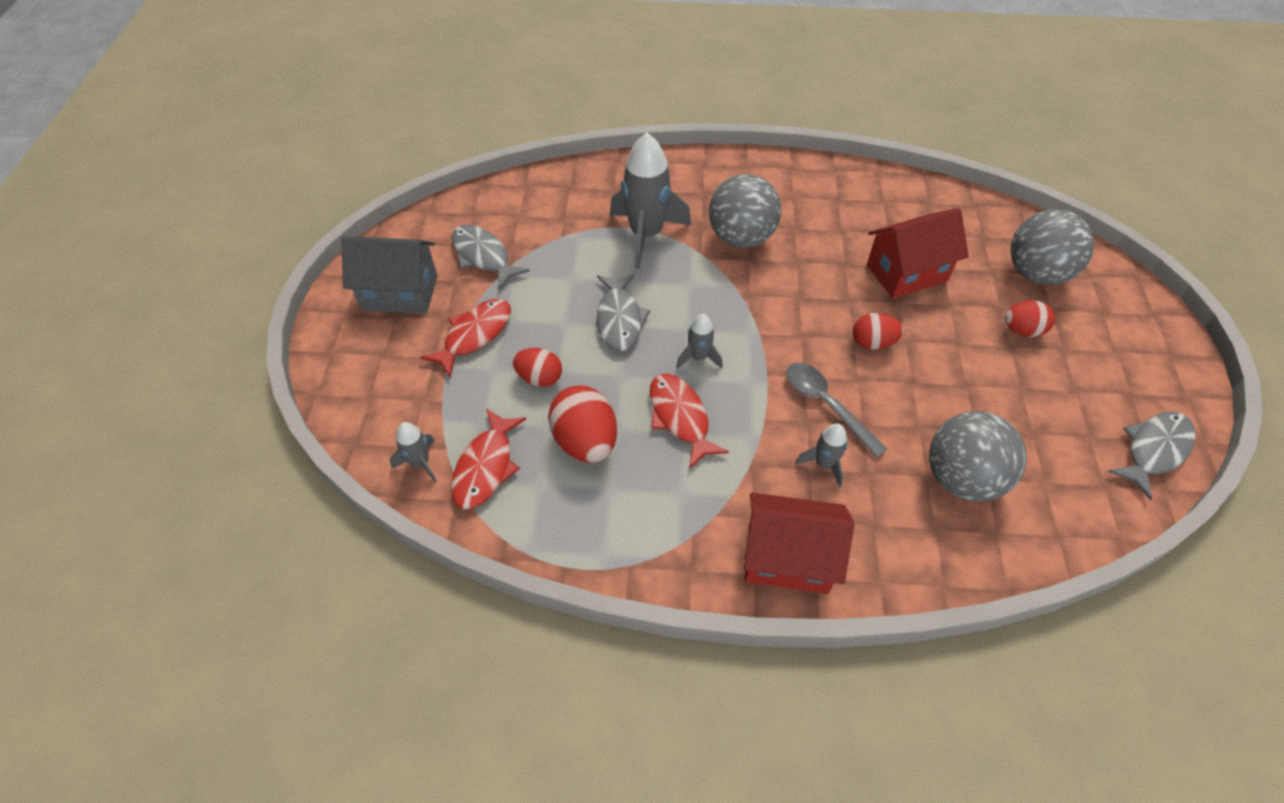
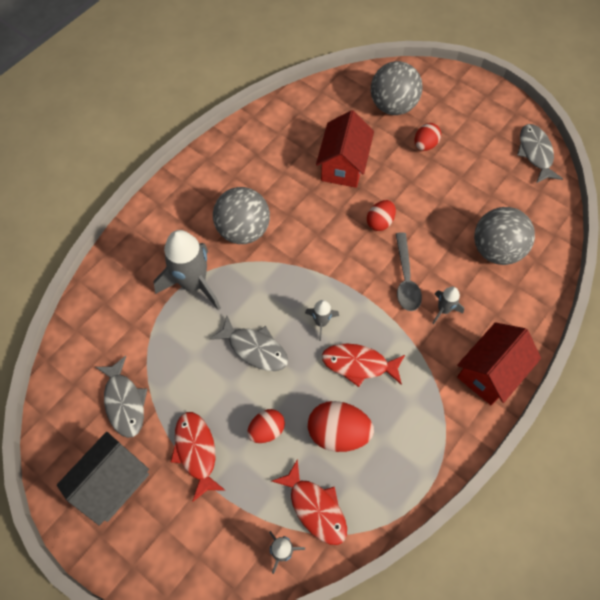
camera: 55 degrees left, 10 degrees up
grey fish [451,225,530,290] -> grey fish turned 105 degrees counterclockwise [96,356,147,438]
grey spoon [786,363,888,458] -> grey spoon turned 90 degrees counterclockwise [396,232,422,311]

